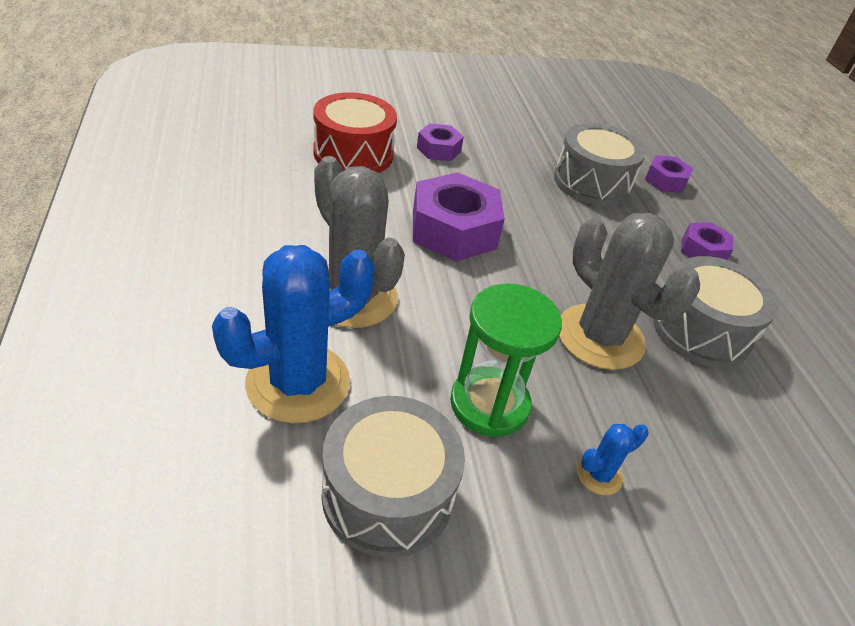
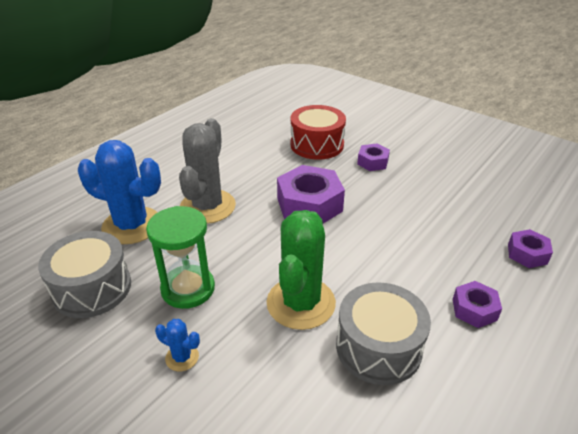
camera: 55 degrees right, 5 degrees down
grey drum [554,123,646,206] -> none
grey cactus [559,213,700,370] -> green cactus [266,210,336,330]

